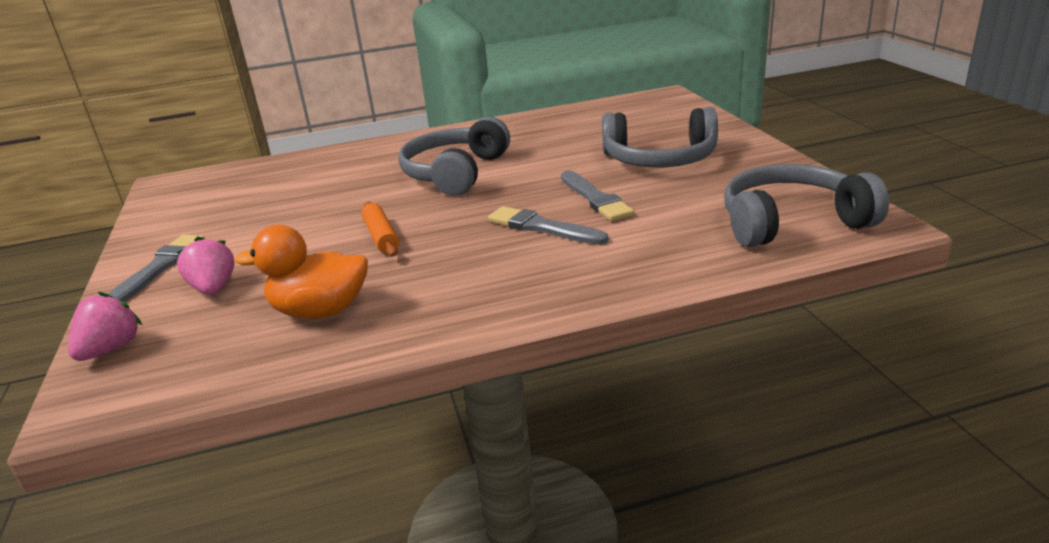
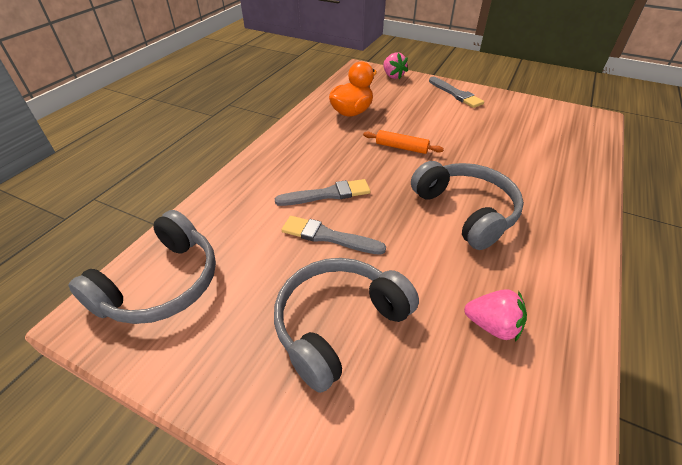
camera: 130 degrees right, 15 degrees up
pink strawberry [176,236,235,295] -> pink strawberry moved to [464,289,527,342]

